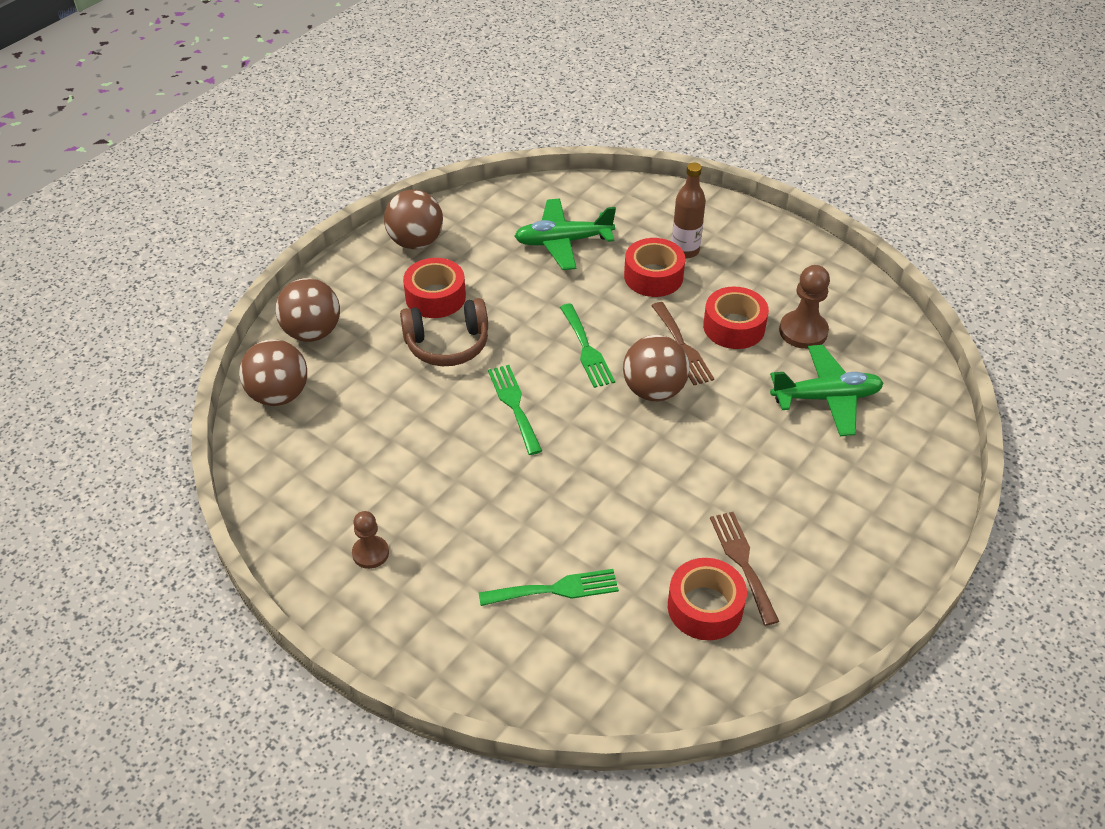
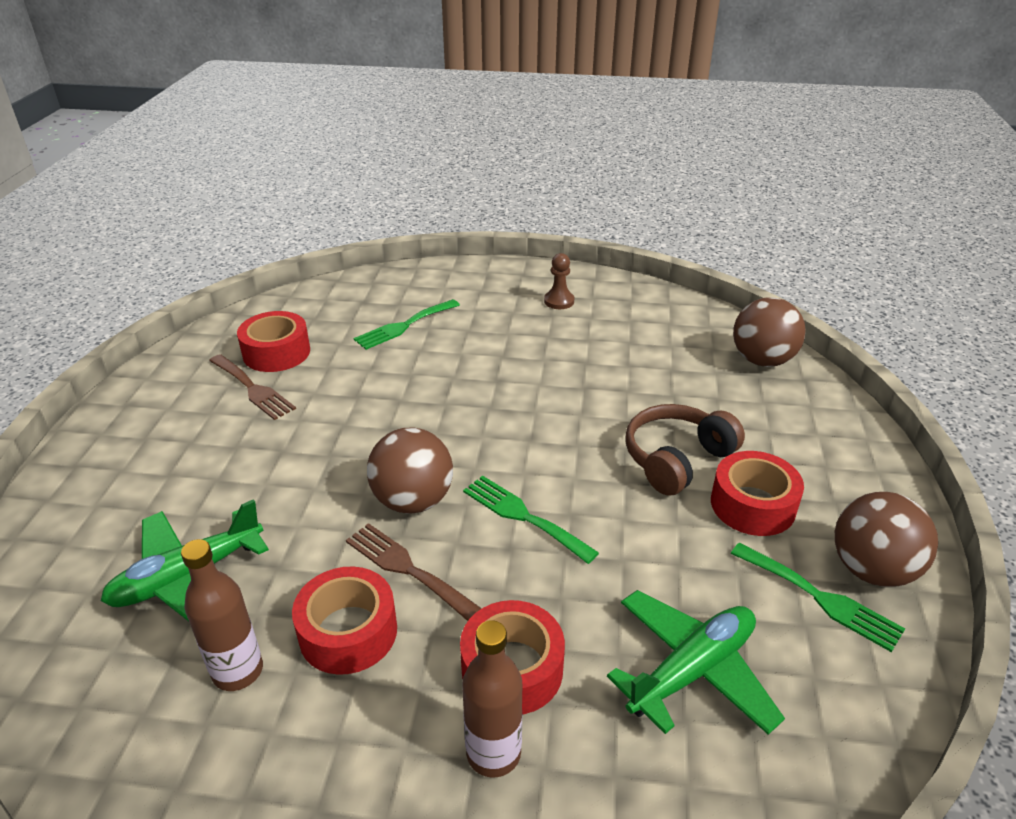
camera: 150 degrees right, 10 degrees down
brown ball [276,278,340,342] -> none
green fork [488,365,542,455] -> green fork moved to [731,543,905,652]
brown pawn [779,265,830,349] -> brown bottle [181,539,263,691]

